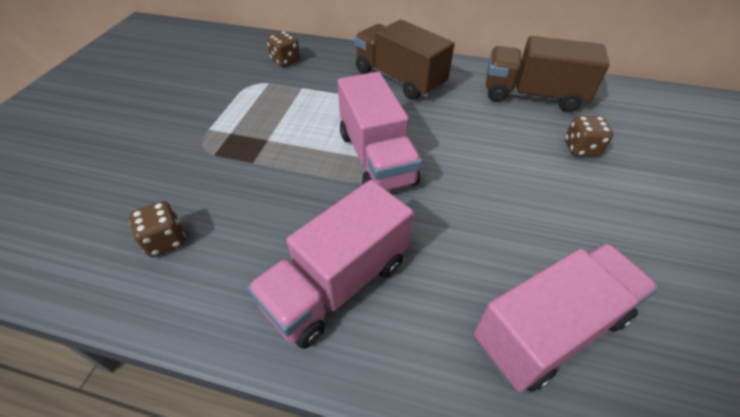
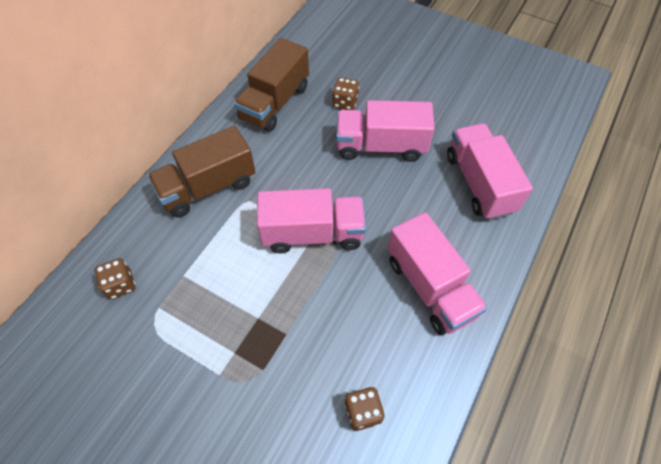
camera: 75 degrees left, 10 degrees up
none -> pink truck [336,100,435,162]

